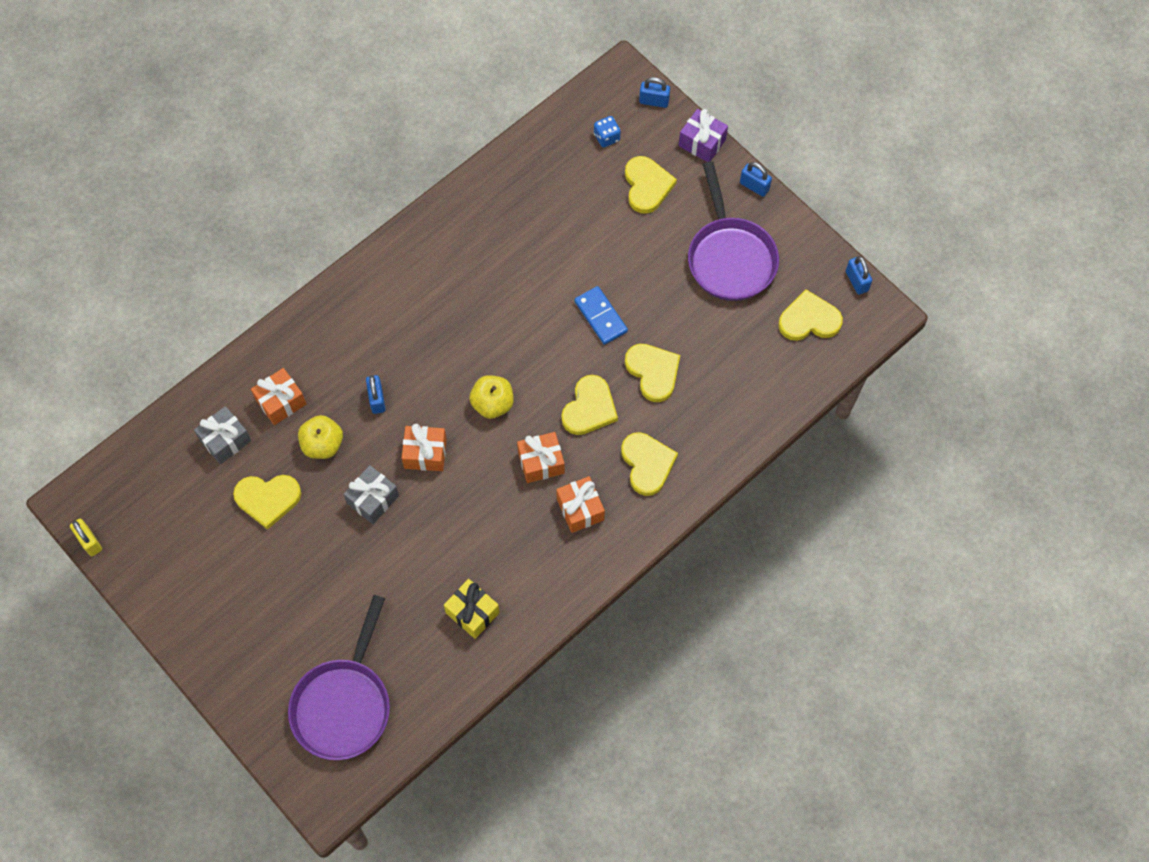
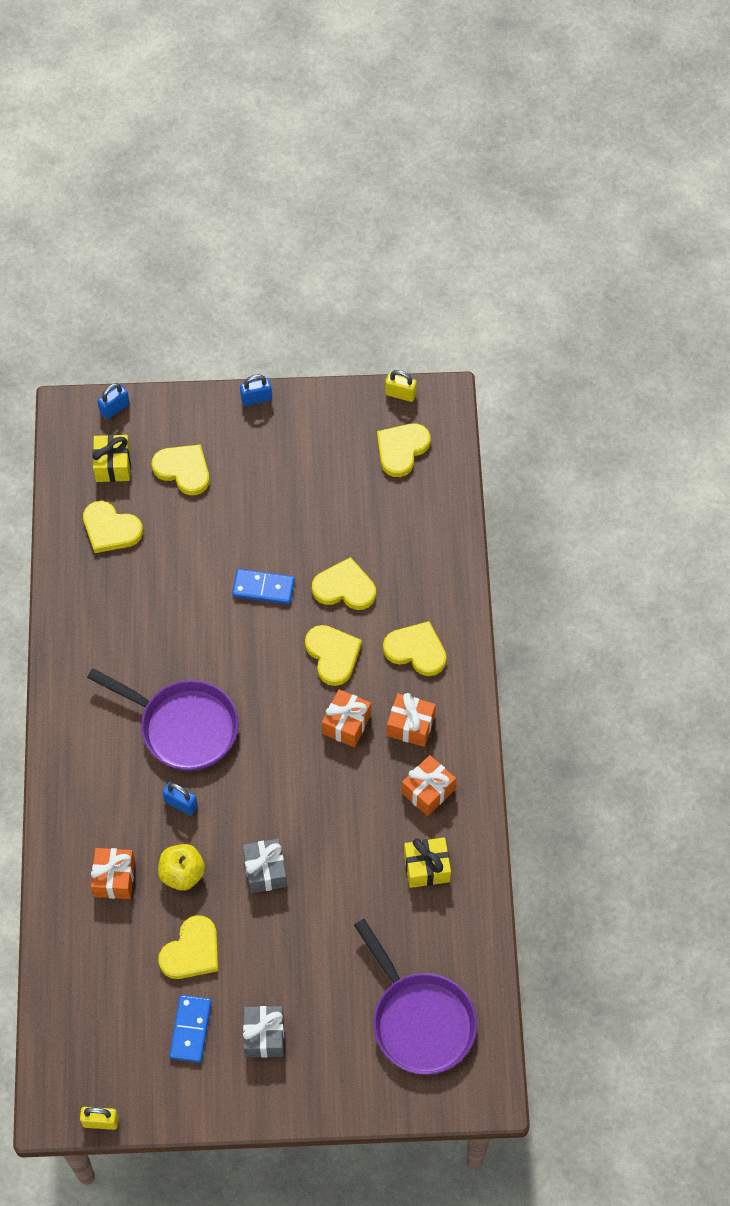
camera: 50 degrees left, 5 degrees down
grey gift [194,406,251,464] -> grey gift moved to [243,1006,284,1058]
orange gift [402,424,447,471] -> orange gift moved to [402,755,456,816]
yellow apple [469,375,514,419] -> none
blue dice [594,116,621,147] -> yellow gift [92,435,131,482]
purple gift [679,109,728,162] -> none
purple pan [688,162,779,301] -> purple pan moved to [87,668,239,771]
blue padlock [846,256,872,295] -> yellow padlock [385,370,417,402]
none -> yellow heart [83,501,143,553]
none -> blue domino [169,995,212,1063]

